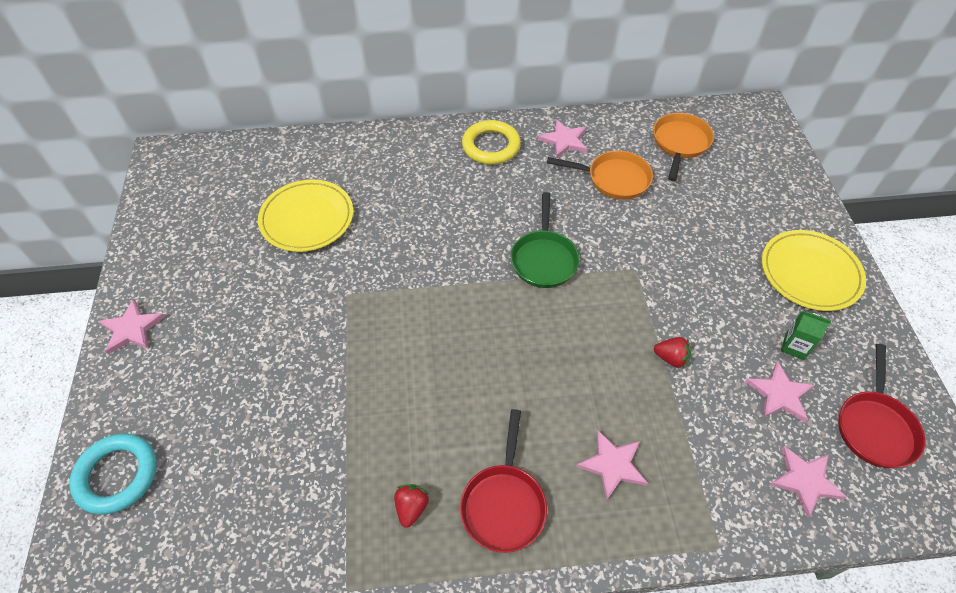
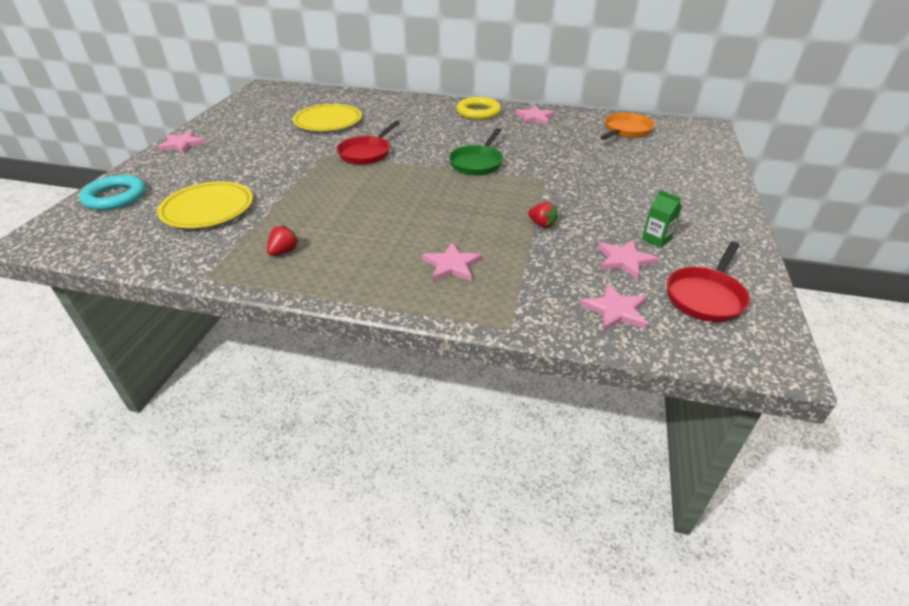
camera: 20 degrees right, 15 degrees down
red pan [460,409,547,553] -> red pan moved to [337,120,400,165]
orange pan [547,151,653,200] -> none
yellow plate [762,230,866,311] -> yellow plate moved to [157,181,253,228]

